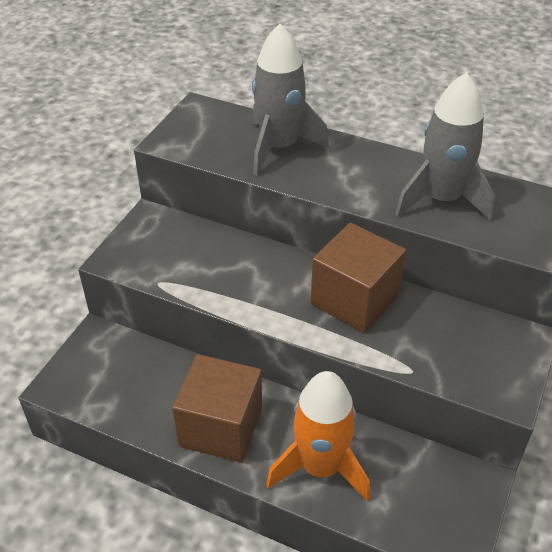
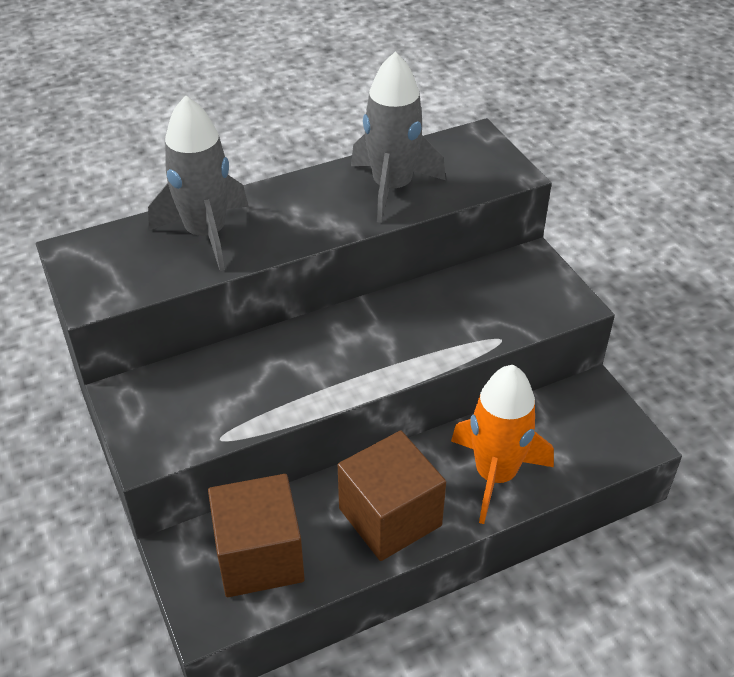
camera: 50 degrees left, 0 degrees up
brown cube [311,223,406,333] -> brown cube moved to [208,474,305,597]

